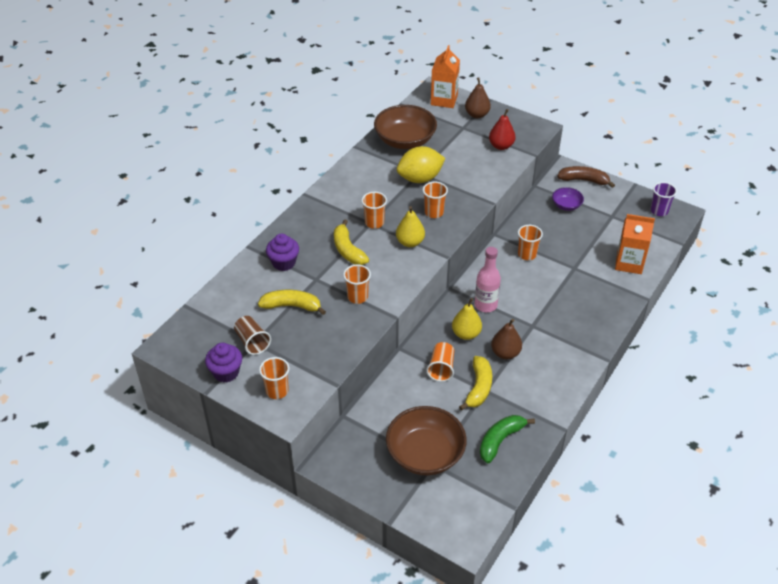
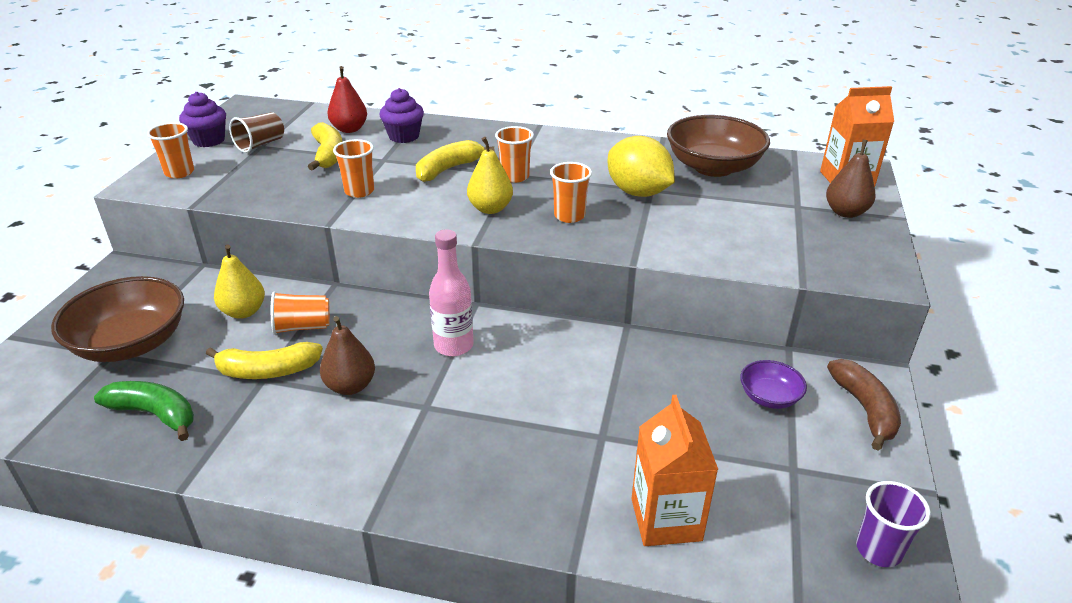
camera: 70 degrees right, 10 degrees down
yellow pear [452,298,482,340] -> yellow pear moved to [214,245,265,319]
red pear [489,109,516,150] -> red pear moved to [327,66,367,133]
orange cup [518,225,543,260] -> none

